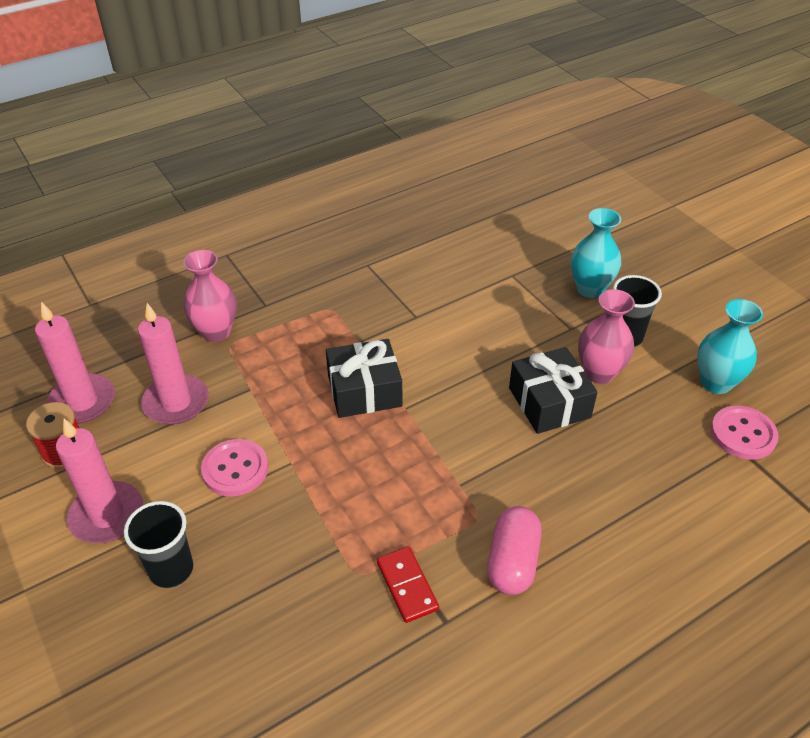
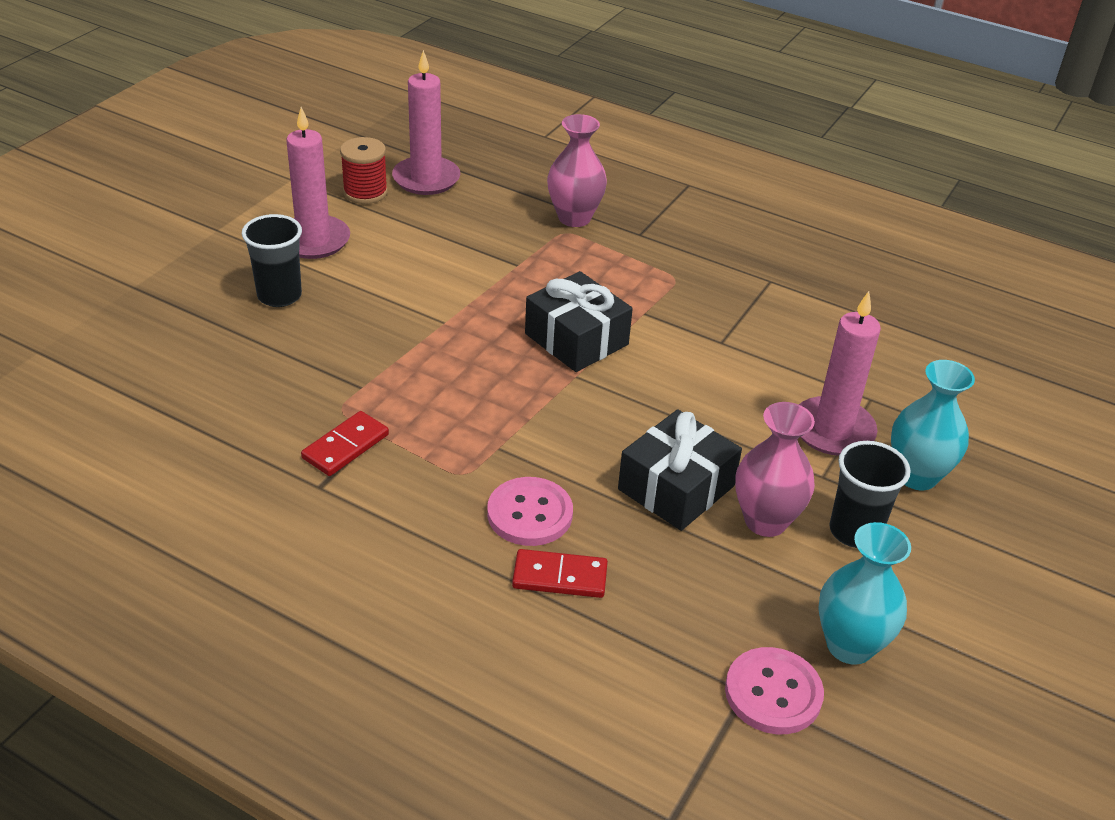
camera: 60 degrees right, 5 degrees down
pink candle [138,303,209,425] -> pink candle moved to [799,291,881,456]
pink button [201,439,268,496] -> pink button moved to [487,477,573,546]
pink capsule [487,506,542,595] -> none
none -> red domino [512,549,608,598]

